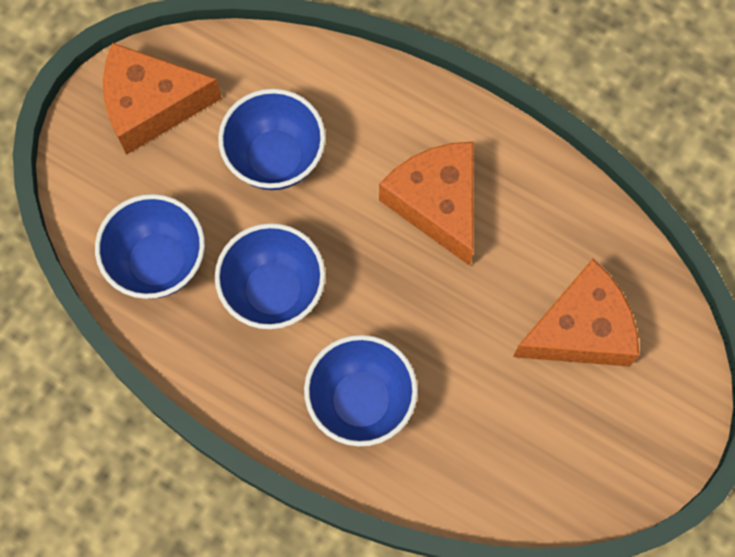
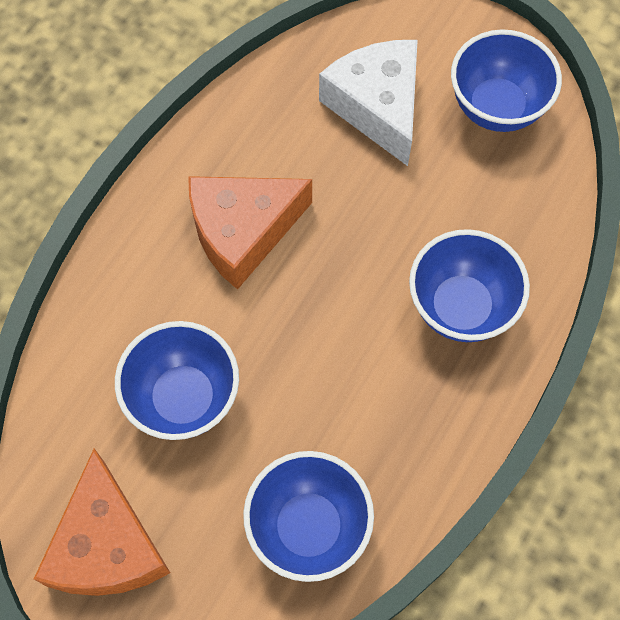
camera: 90 degrees left, 5 degrees down
blue bowl [215,223,325,329] -> blue bowl moved to [451,29,562,132]
orange cheese [513,259,639,367] -> white cheese [319,40,418,166]

